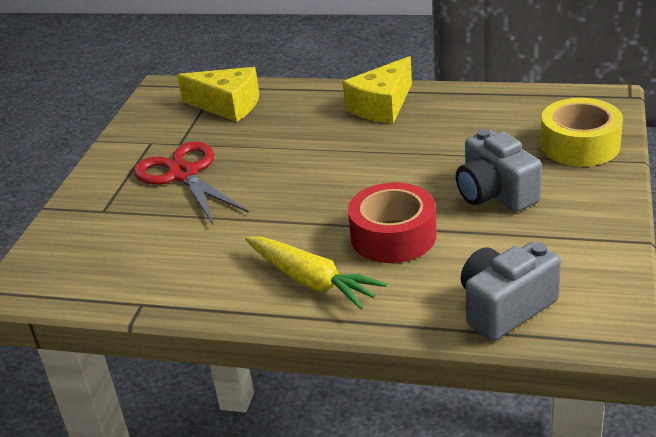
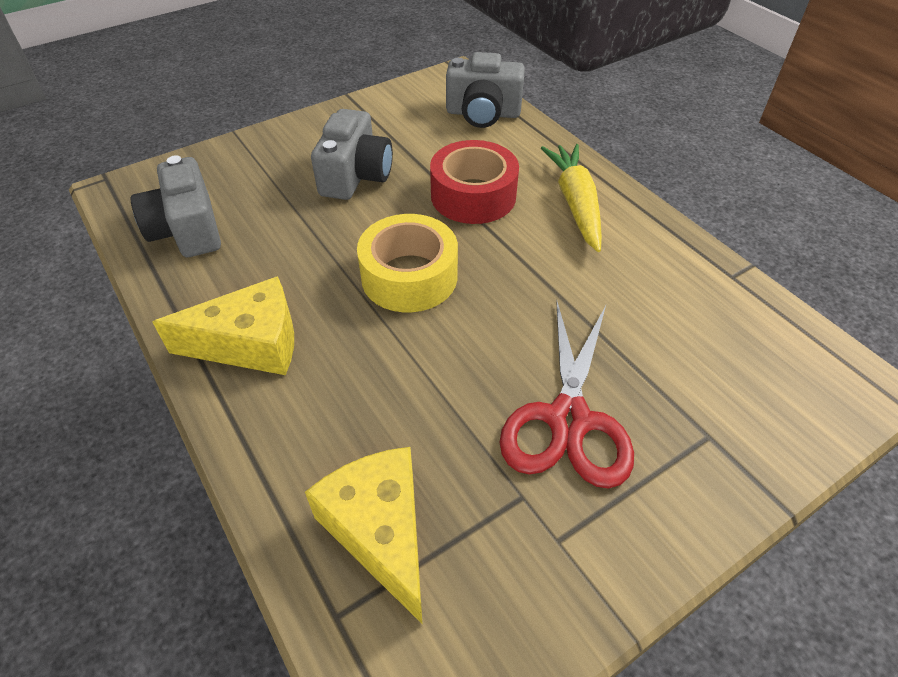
camera: 140 degrees left, 15 degrees up
yellow tape [540,98,623,166] -> yellow tape moved to [357,214,458,312]
none -> grey camera [131,155,221,257]

